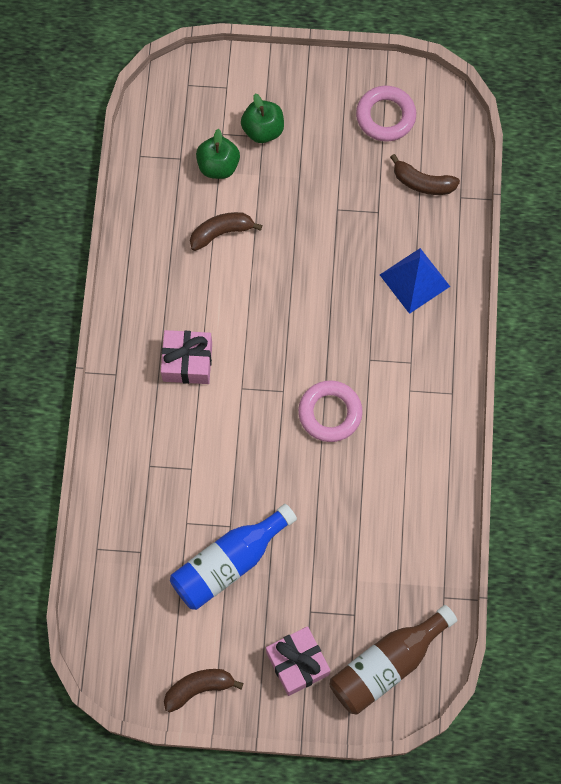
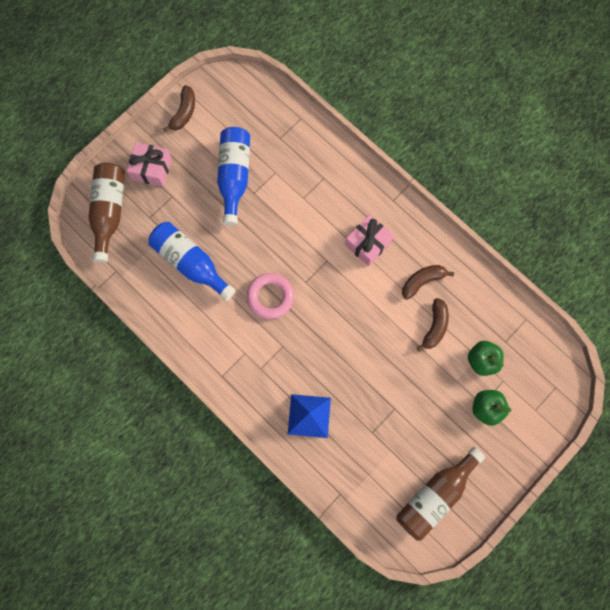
camera: 130 degrees right, 5 degrees up
pink ring [356,86,416,142] -> brown bottle [396,447,485,541]
brown banana [390,154,460,195] -> brown banana moved to [402,265,454,300]
none -> blue bottle [148,222,236,301]

